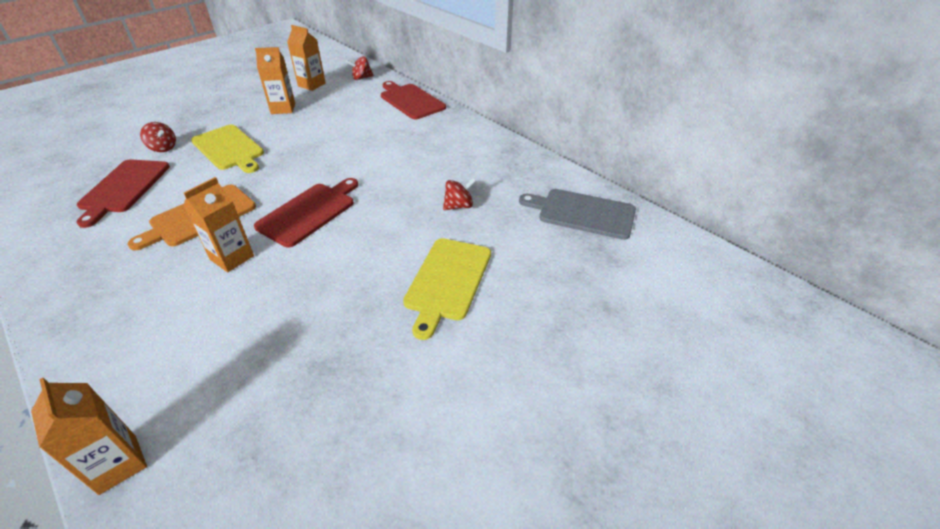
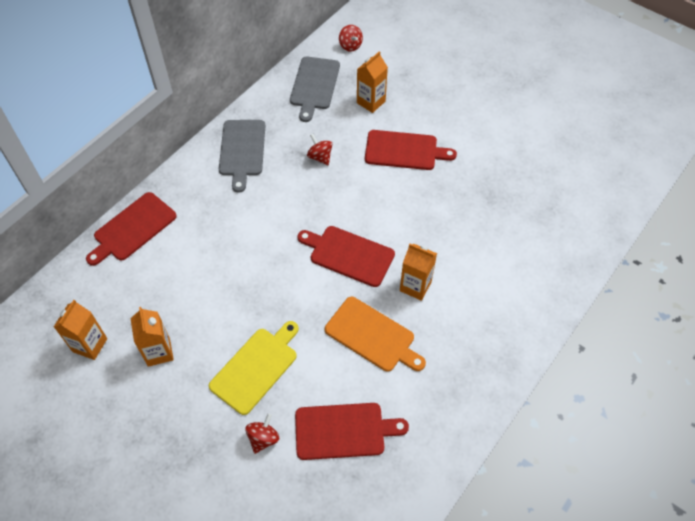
camera: 100 degrees left, 15 degrees up
orange carton [31,378,147,495] -> orange carton moved to [357,51,388,113]
red spinning top [346,56,374,80] -> red spinning top moved to [339,25,363,51]
yellow cutting board [403,238,491,340] -> red cutting board [365,130,457,170]
none -> grey cutting board [219,120,265,193]

